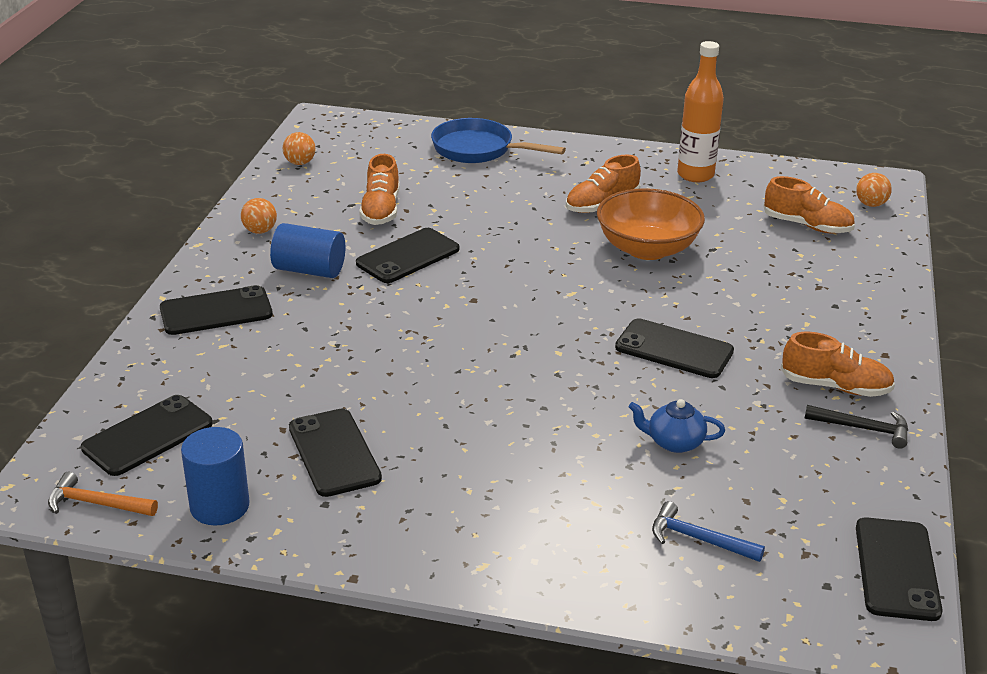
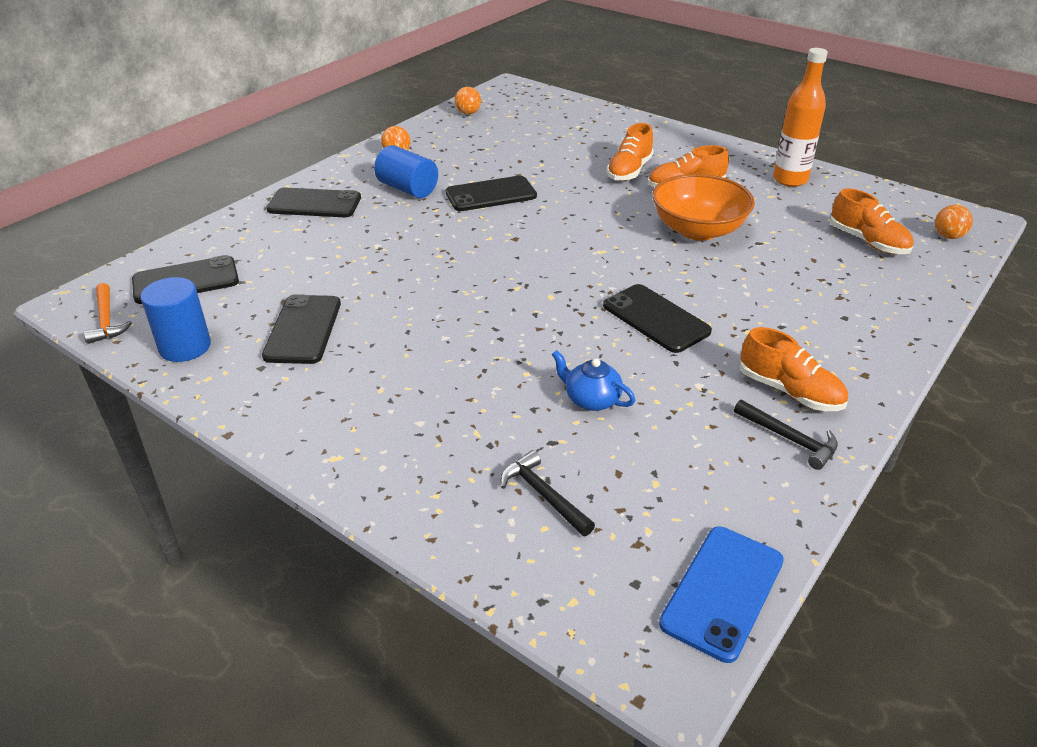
camera: 25 degrees right, 5 degrees up
orange hammer [48,472,158,516] -> orange hammer turned 150 degrees counterclockwise [84,283,132,344]
orange shoe [359,154,400,225] -> orange shoe moved to [607,123,654,181]
blue pan [431,118,566,163] -> none
blue hammer [652,501,765,562] -> black hammer [500,450,595,536]
black phone [856,518,943,621] -> blue phone [659,526,784,663]

